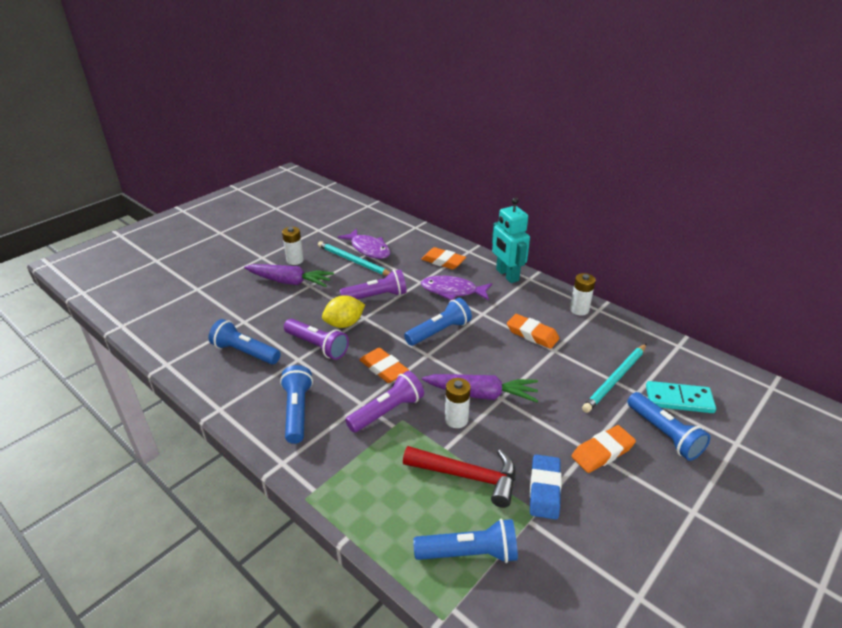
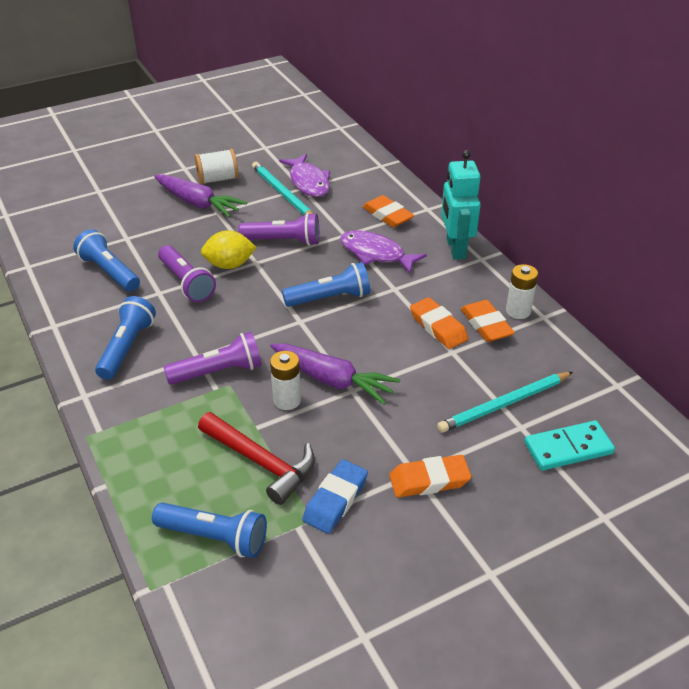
camera: 20 degrees right, 5 degrees up
white battery [282,227,304,265] -> white spool [195,149,238,185]
orange eraser [359,348,409,383] -> orange eraser moved to [461,300,515,342]
blue flashlight [627,392,710,461] -> none
turquoise domino [646,381,716,413] -> turquoise domino turned 45 degrees counterclockwise [525,421,615,471]

